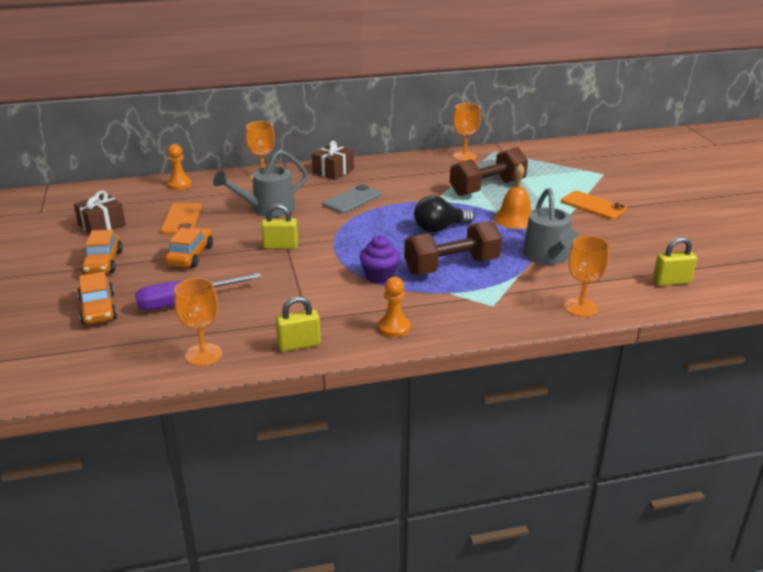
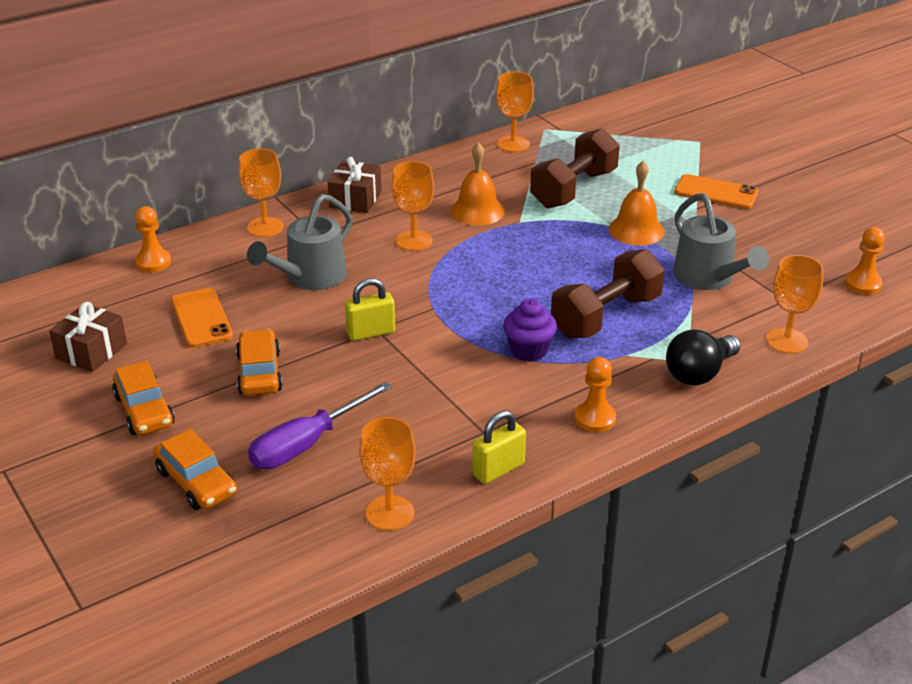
camera: 20 degrees left, 5 degrees up
grey phone [323,184,382,214] -> orange goblet [392,161,434,251]
black light bulb [414,195,475,233] -> black light bulb moved to [666,330,741,385]
yellow padlock [653,237,697,286] -> orange pawn [845,227,885,294]
none -> orange bell [450,142,505,226]

